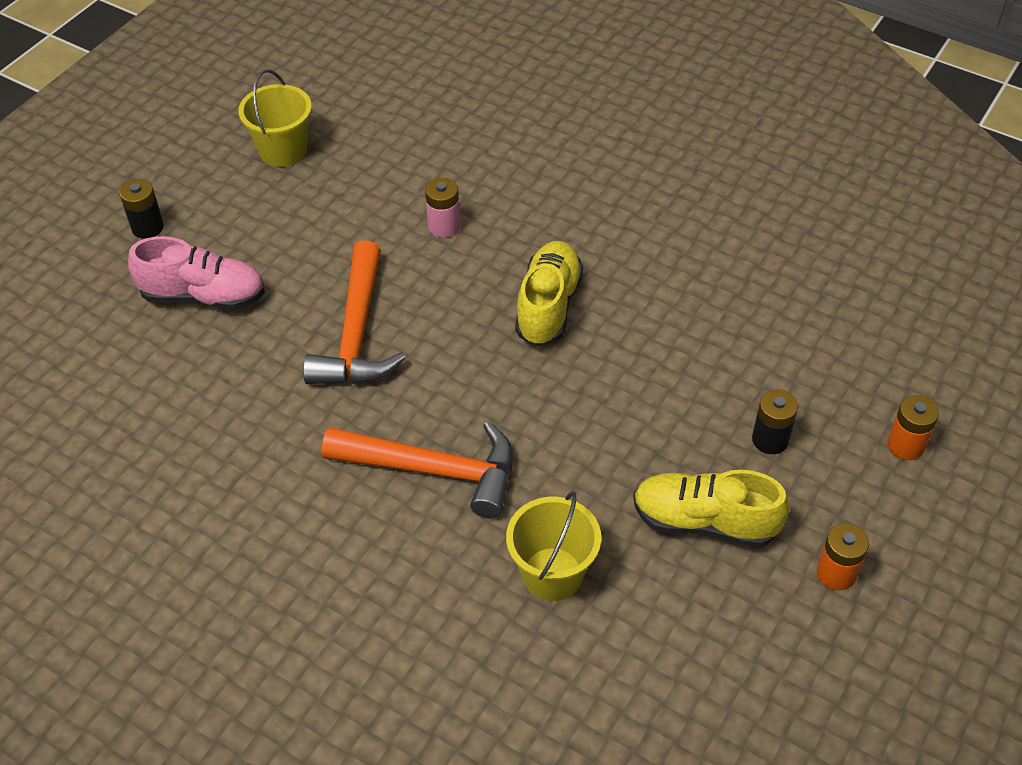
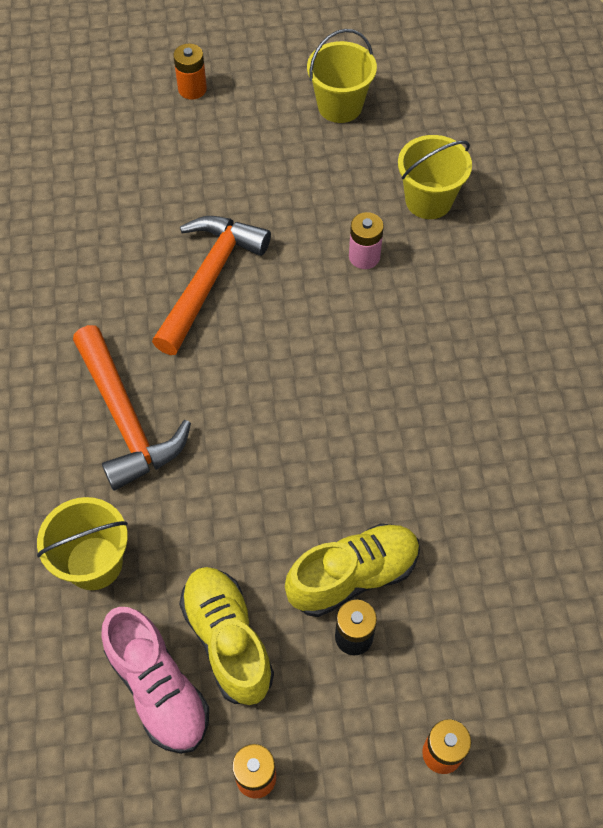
camera: 50 degrees right, 10 degrees up
black battery [119,179,164,239] -> orange battery [173,44,207,100]
pink shoe [128,236,265,310] -> pink shoe moved to [101,607,209,754]
orange hammer [303,240,406,384] -> orange hammer turned 150 degrees clockwise [152,216,271,355]
yellow shoe [515,241,584,346] -> yellow shoe moved to [285,523,420,617]
none -> yellow bucket [398,135,472,219]

